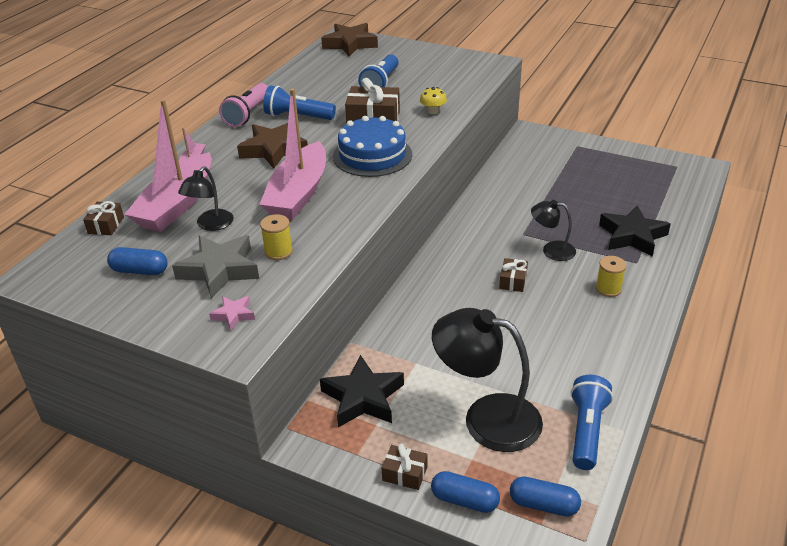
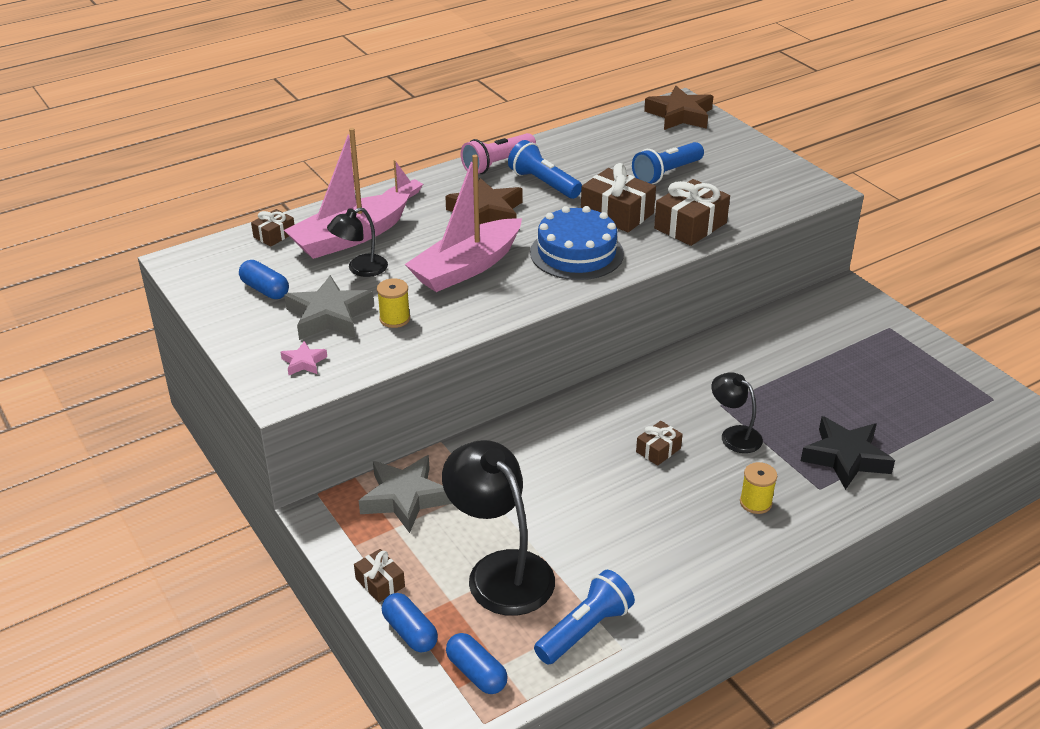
camera: 30 degrees right, 0 degrees up
black star [320,355,404,427] -> grey star [359,455,452,533]
yellow mushroom [420,87,447,114] -> brown gift [654,179,730,246]

